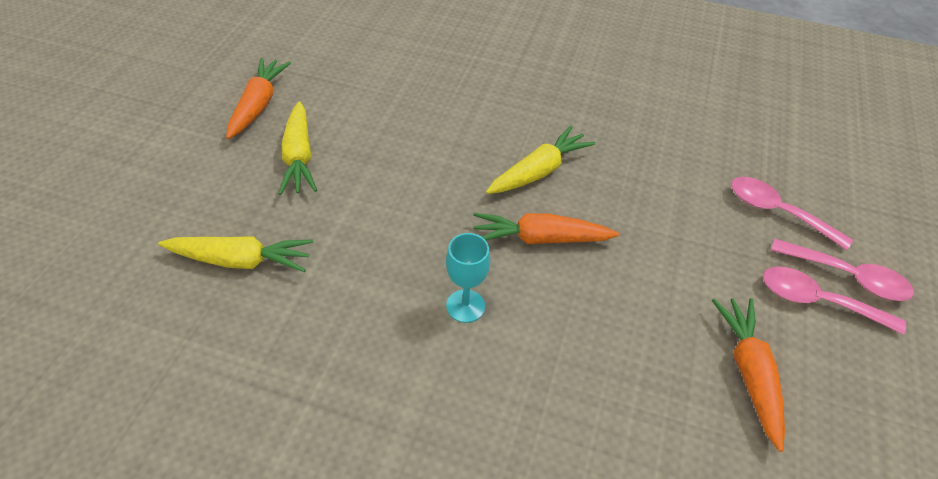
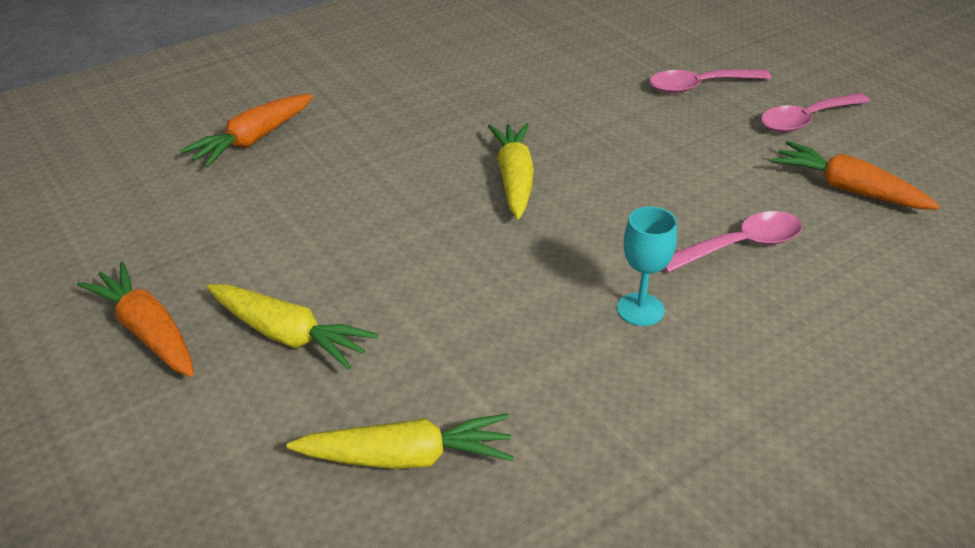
camera: 50 degrees left, 10 degrees down
yellow carrot [158,236,313,272] -> yellow carrot turned 45 degrees clockwise [287,413,514,469]
orange carrot [473,213,619,244] -> orange carrot moved to [180,94,313,167]
pink spoon [771,239,914,301] -> pink spoon moved to [664,211,802,273]

